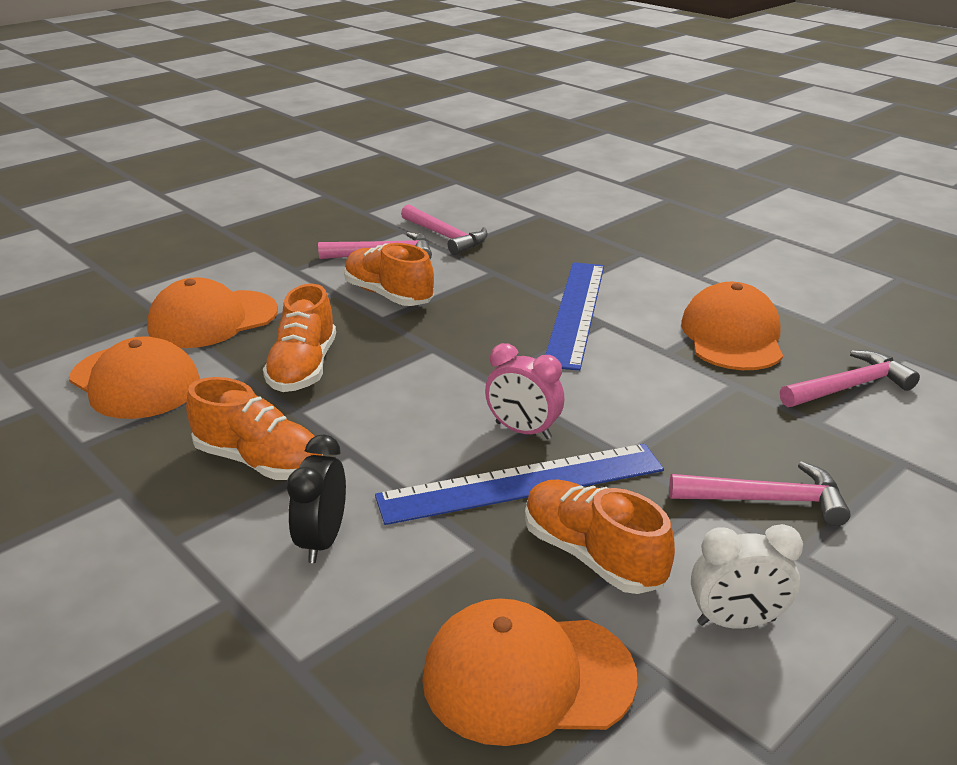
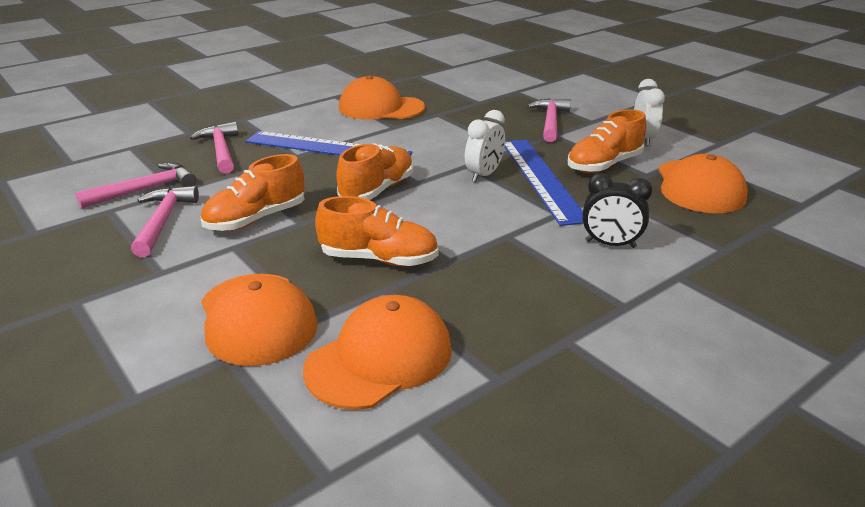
camera: 85 degrees left, 0 degrees up
orange shoe [186,377,323,480] -> orange shoe moved to [336,143,414,200]
pink clock [485,343,564,439] -> white clock [465,110,505,182]
pink hammer [780,350,920,407] -> pink hammer moved to [190,122,239,174]

